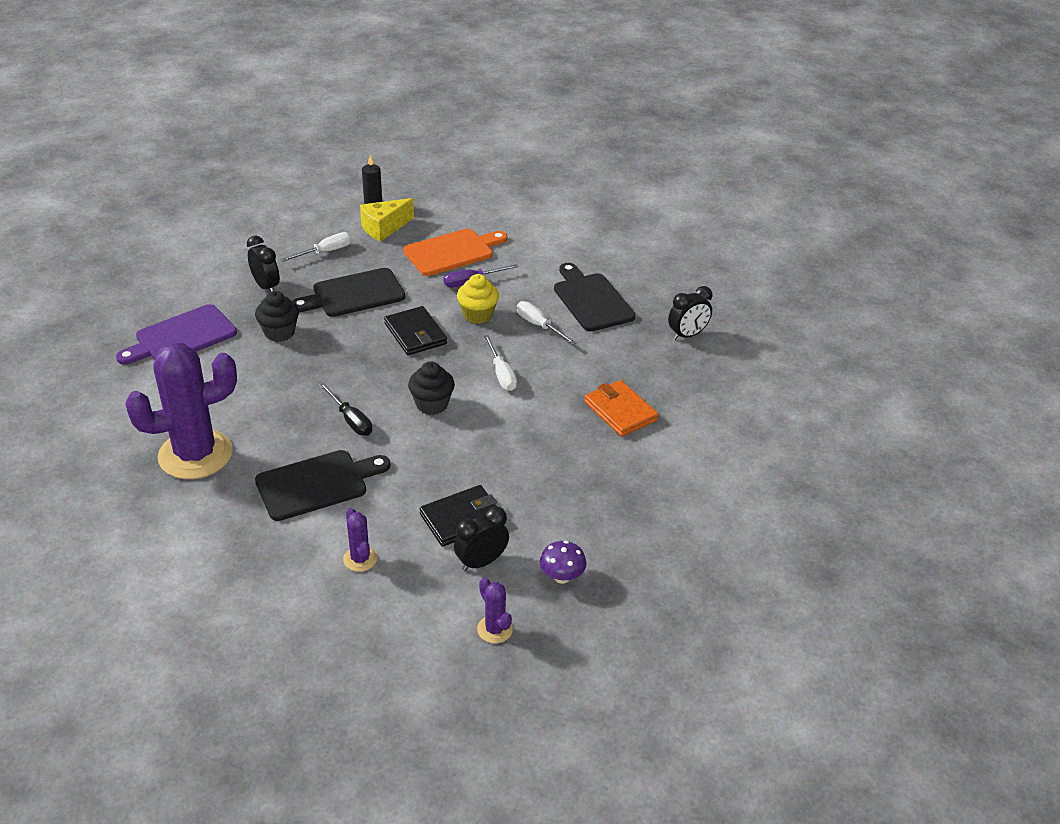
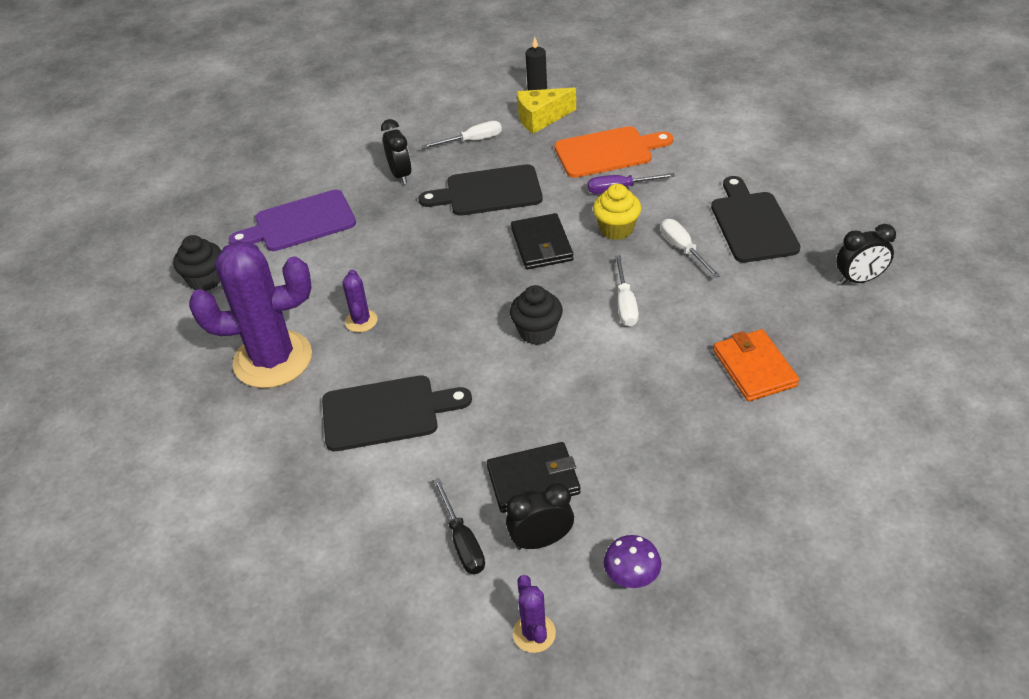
camera: 20 degrees right, 5 degrees up
black cupcake [255,291,299,342] -> black cupcake moved to [173,235,222,291]
black screwdriver [319,383,372,436] -> black screwdriver moved to [433,478,485,574]
purple cactus [343,508,377,572] -> purple cactus moved to [342,270,377,332]

